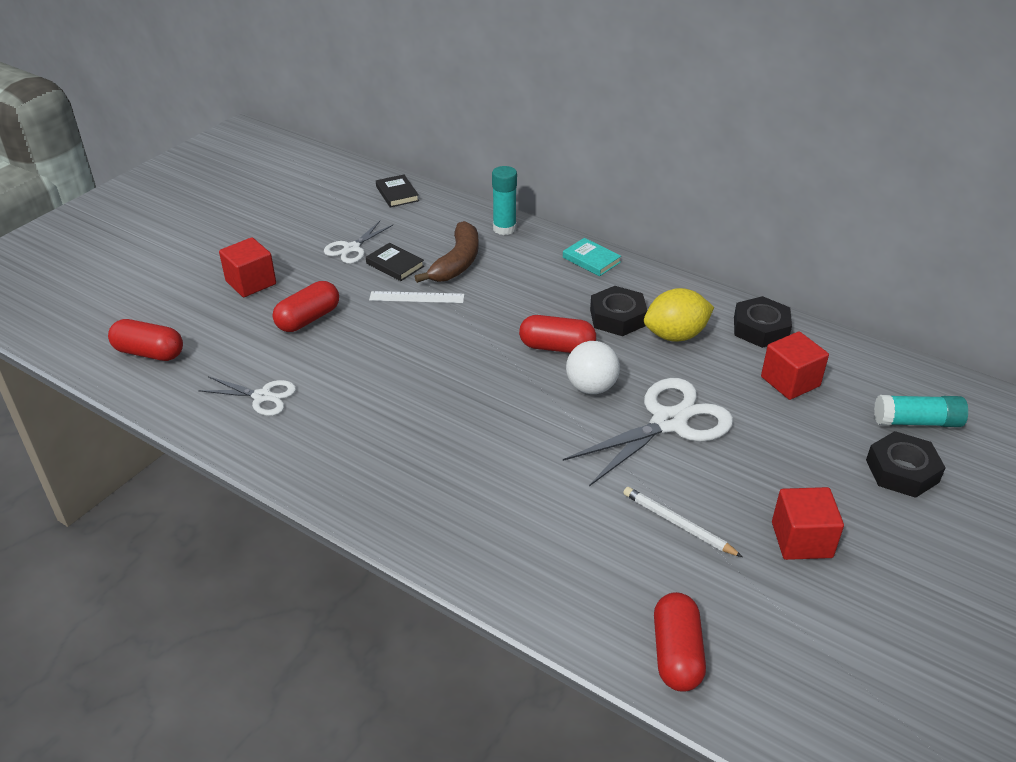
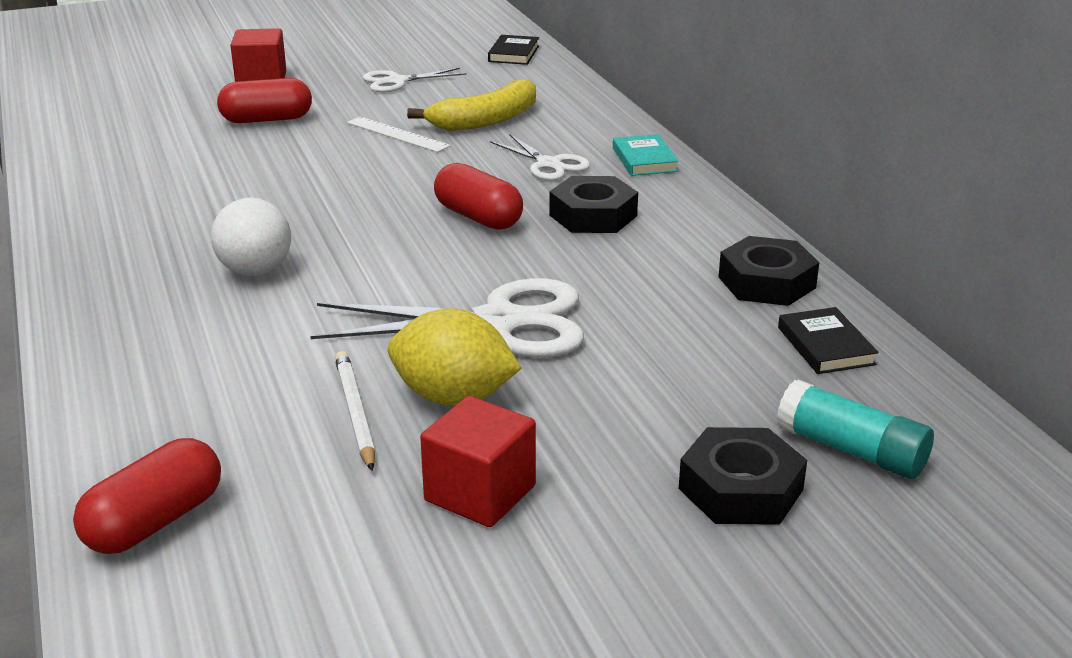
camera: 35 degrees right, 10 degrees down
red capsule [108,319,183,361] -> none
white scissors [198,376,296,416] -> white scissors moved to [490,134,590,181]
black book [366,243,424,281] -> black book moved to [778,307,878,374]
brown banana [415,221,479,283] -> yellow banana [407,79,536,131]
turquoise glue stick [492,166,517,235] -> none
white ball [566,341,620,394] -> white ball moved to [211,197,291,276]
yellow lemon [644,288,714,342] -> yellow lemon moved to [388,308,521,406]
red cube [761,331,829,400] -> none

